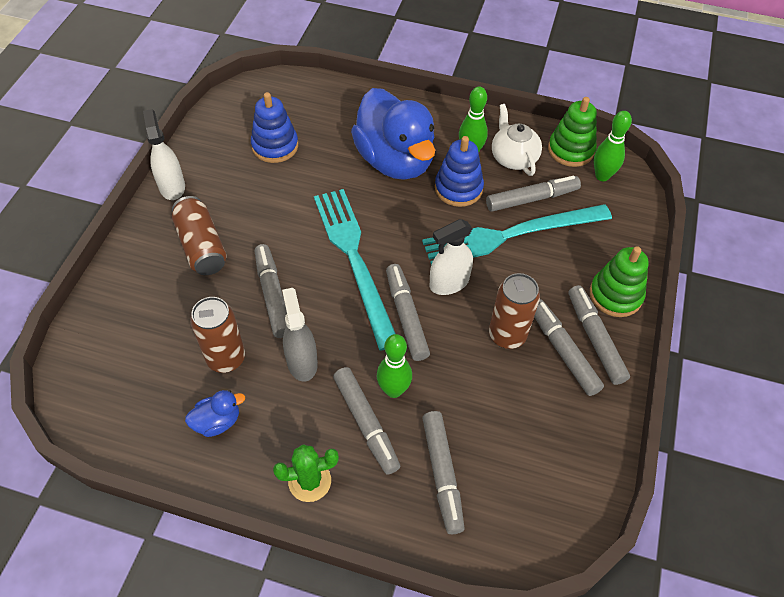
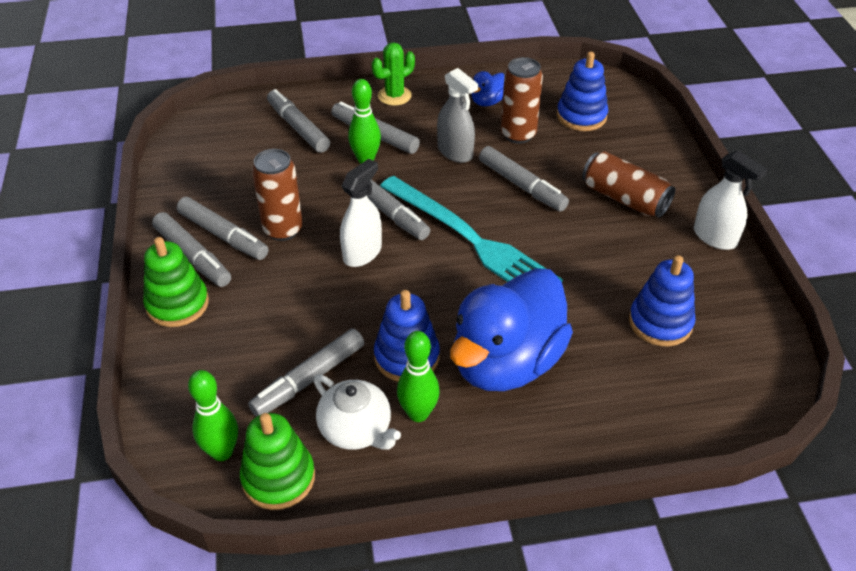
camera: 155 degrees right, 10 degrees down
blue duck [351,88,435,180] -> blue duck turned 90 degrees counterclockwise [450,268,573,391]
turquoise fork [422,204,612,265] -> none
none -> blue stacking toy [557,51,608,131]

